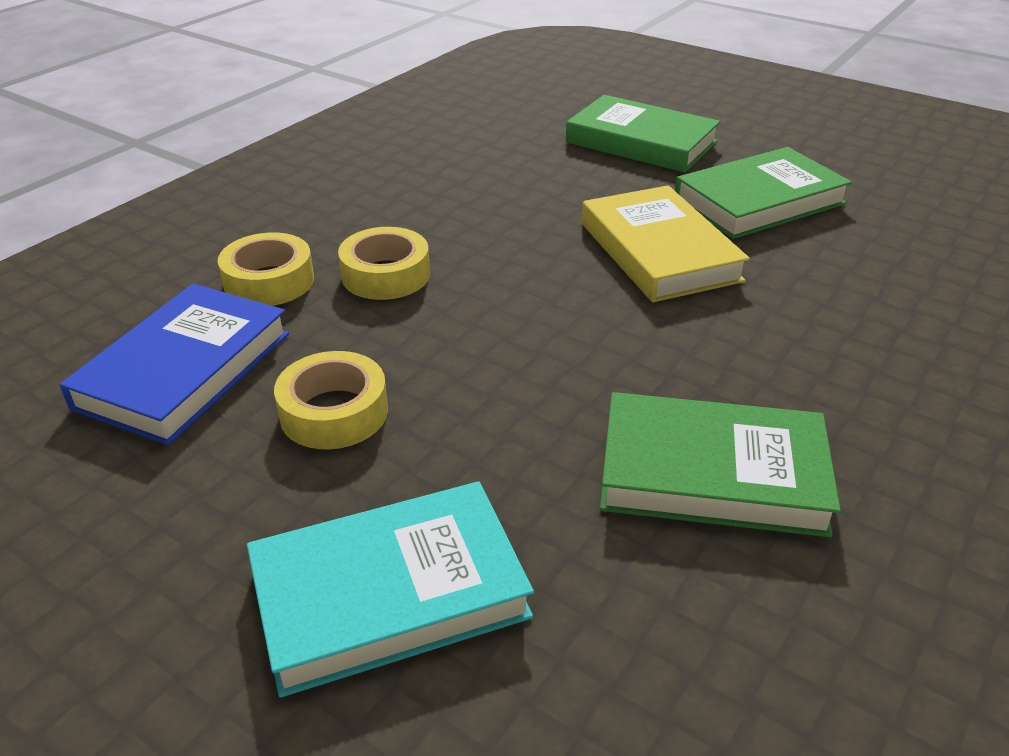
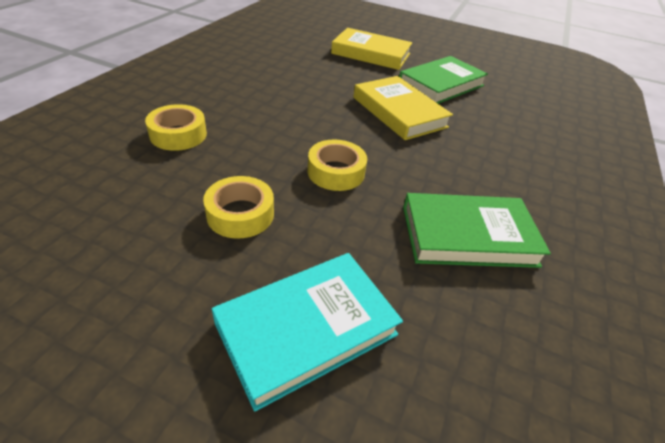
camera: 15 degrees left, 5 degrees up
blue book [60,284,289,445] -> none
yellow tape [338,227,430,300] -> yellow tape moved to [307,139,367,191]
green book [566,95,721,173] -> yellow book [331,28,412,70]

